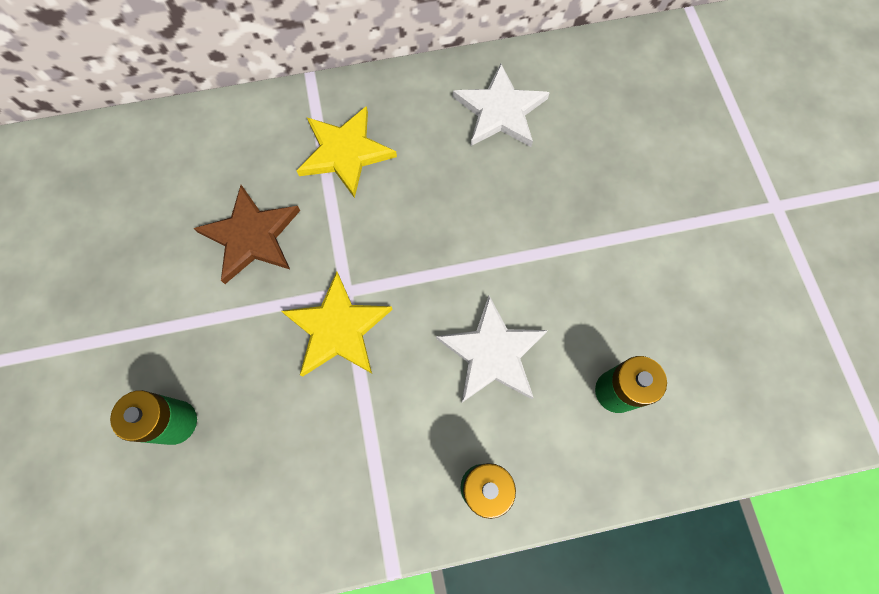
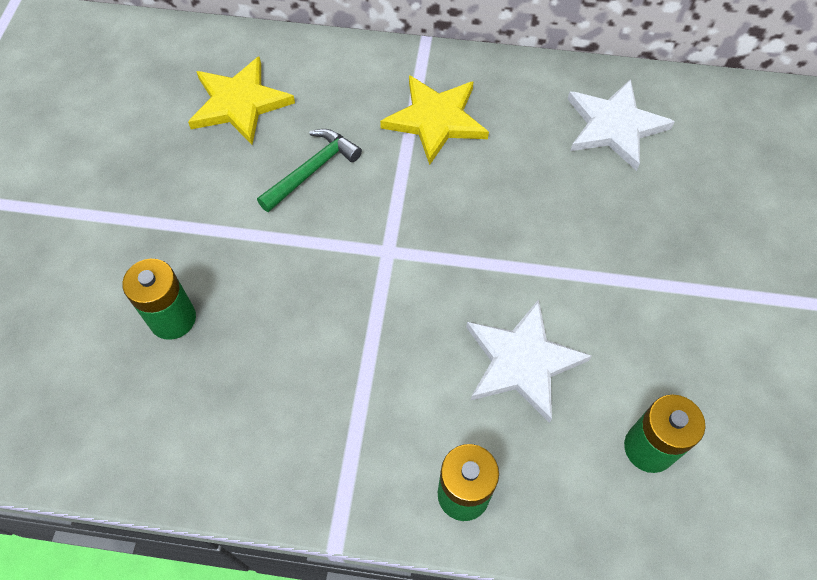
camera: 20 degrees right, 10 degrees down
brown star [193,185,300,284] -> green hammer [257,129,362,212]
yellow star [281,272,393,377] -> yellow star moved to [188,56,295,145]

